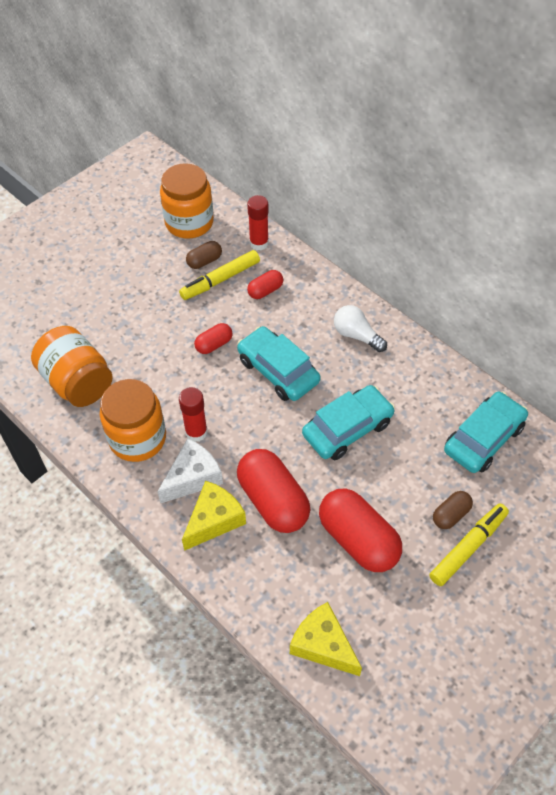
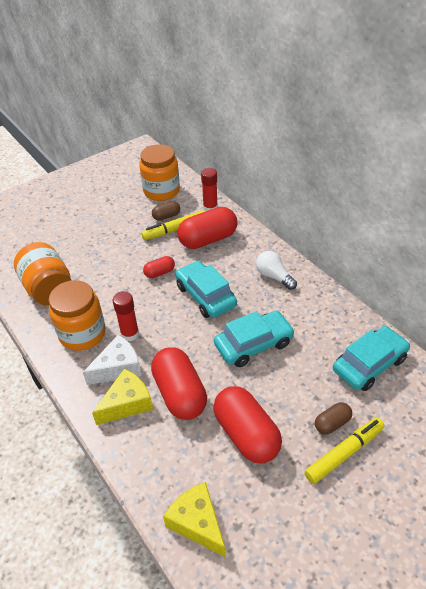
camera: 10 degrees right, 10 degrees down
red capsule [247,270,283,299] -> red capsule [178,207,237,249], size x2.01

